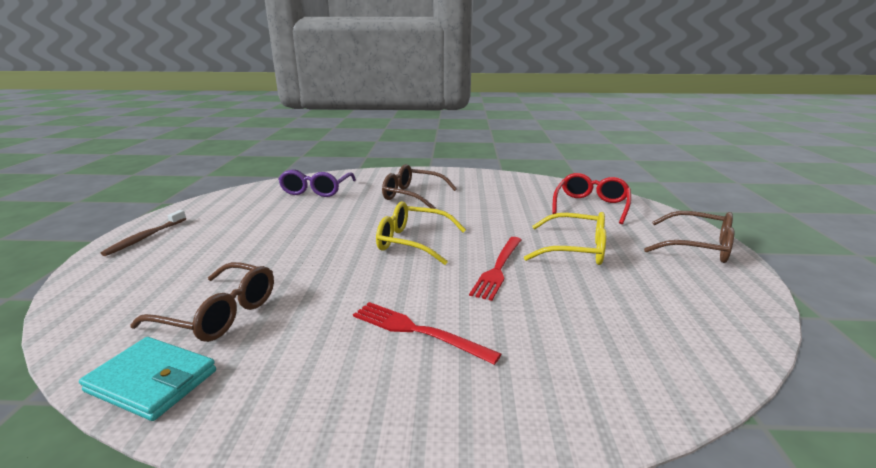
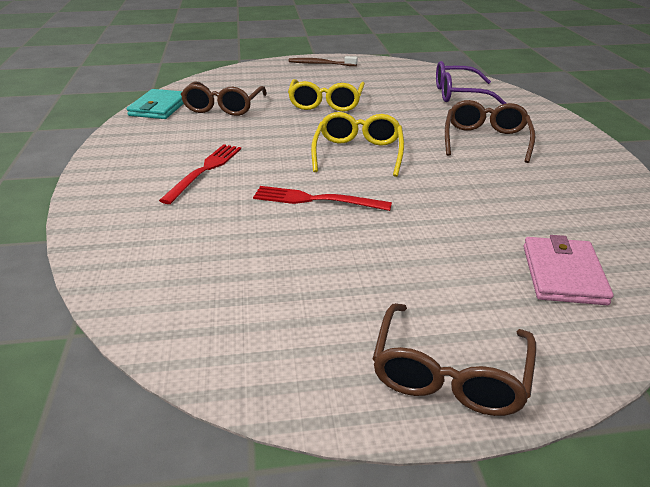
camera: 80 degrees right, 10 degrees up
yellow glasses [524,212,606,265] -> yellow glasses moved to [288,79,365,112]
red glasses [552,173,631,224] -> pink wallet [524,235,613,305]

